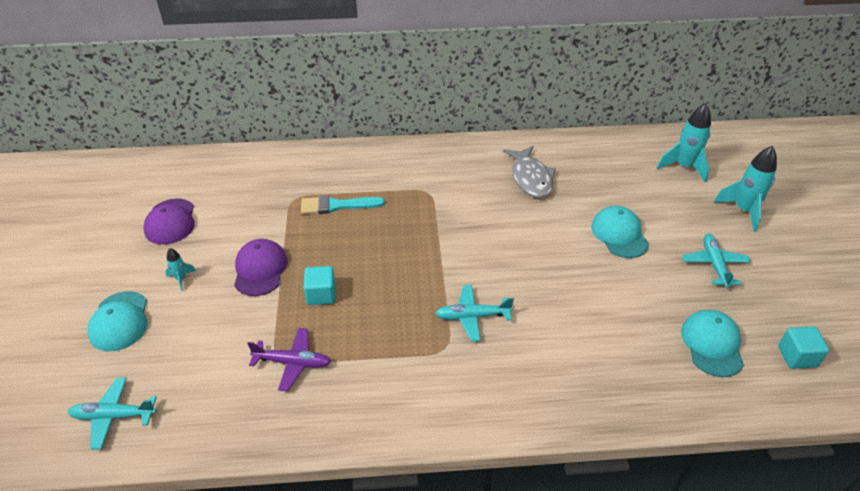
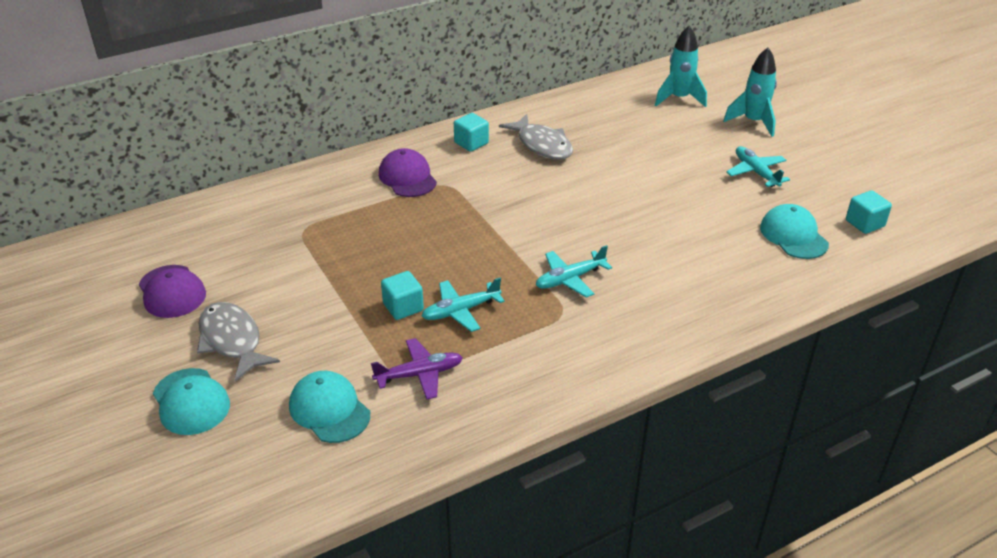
camera: 25 degrees left, 5 degrees down
turquoise plane [67,377,157,450] -> turquoise plane moved to [422,278,505,332]
turquoise rocket [165,248,196,291] -> grey fish [197,302,280,382]
purple cap [234,239,287,296] -> purple cap moved to [379,148,437,197]
turquoise brush [301,195,385,214] -> none
turquoise cap [591,206,649,258] -> turquoise cap moved to [289,371,370,443]
none -> turquoise cube [454,113,489,152]

